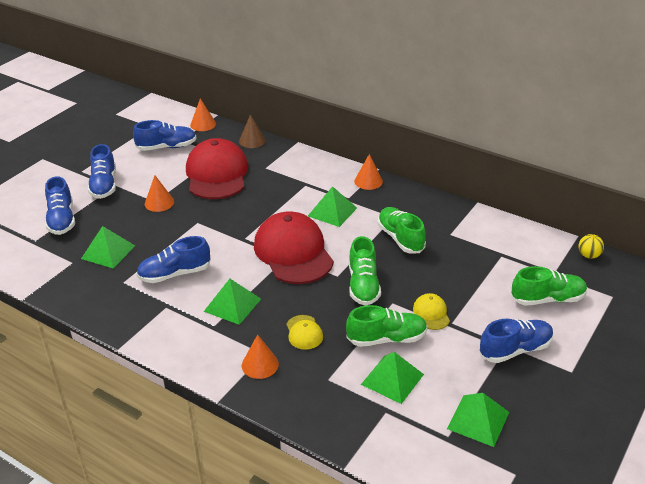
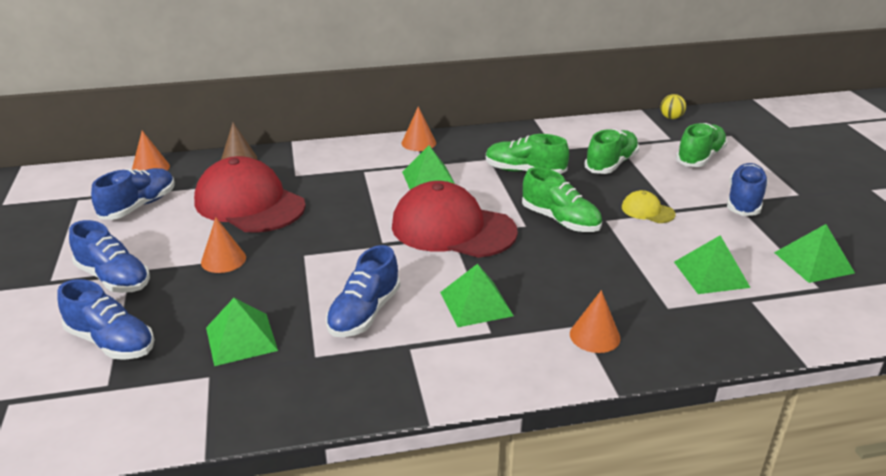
camera: 45 degrees left, 5 degrees down
yellow cap [287,315,323,350] -> none
green shoe [346,305,427,347] -> green shoe moved to [584,129,639,174]

